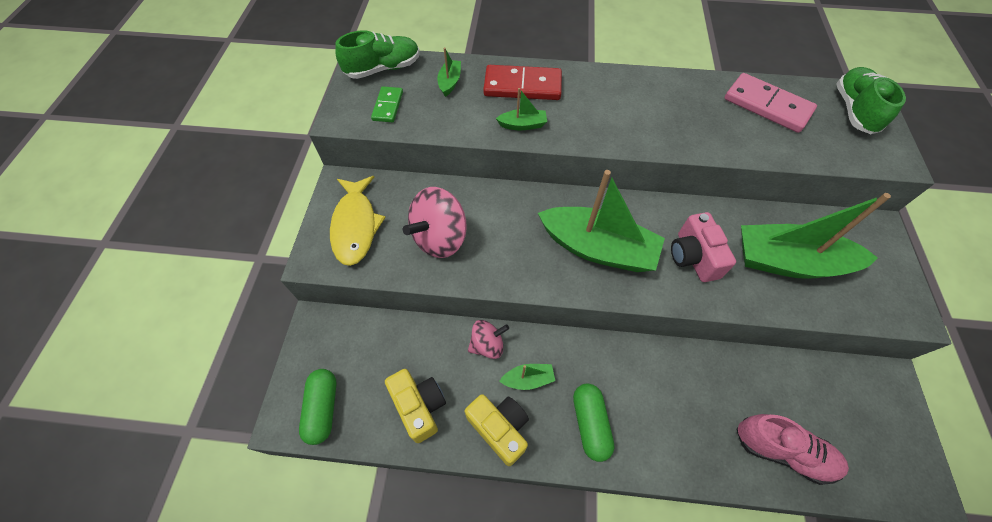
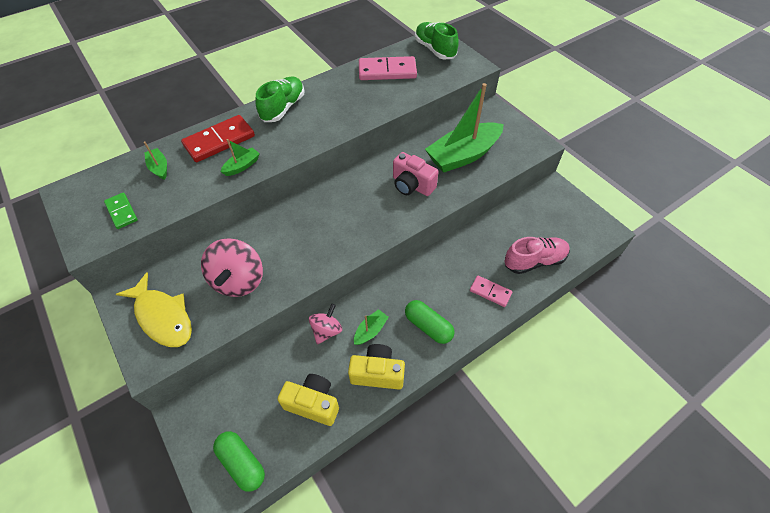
camera: 40 degrees left, 5 degrees down
green shoe [335,30,420,79] -> green shoe moved to [256,76,304,122]
green boat [538,170,665,272] -> none
none -> pink domino [470,276,513,307]

